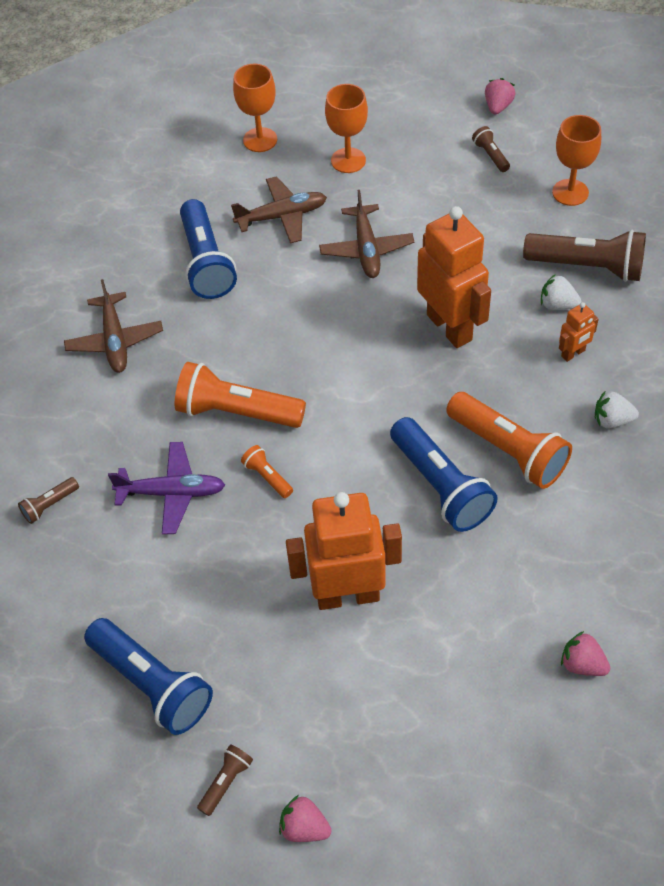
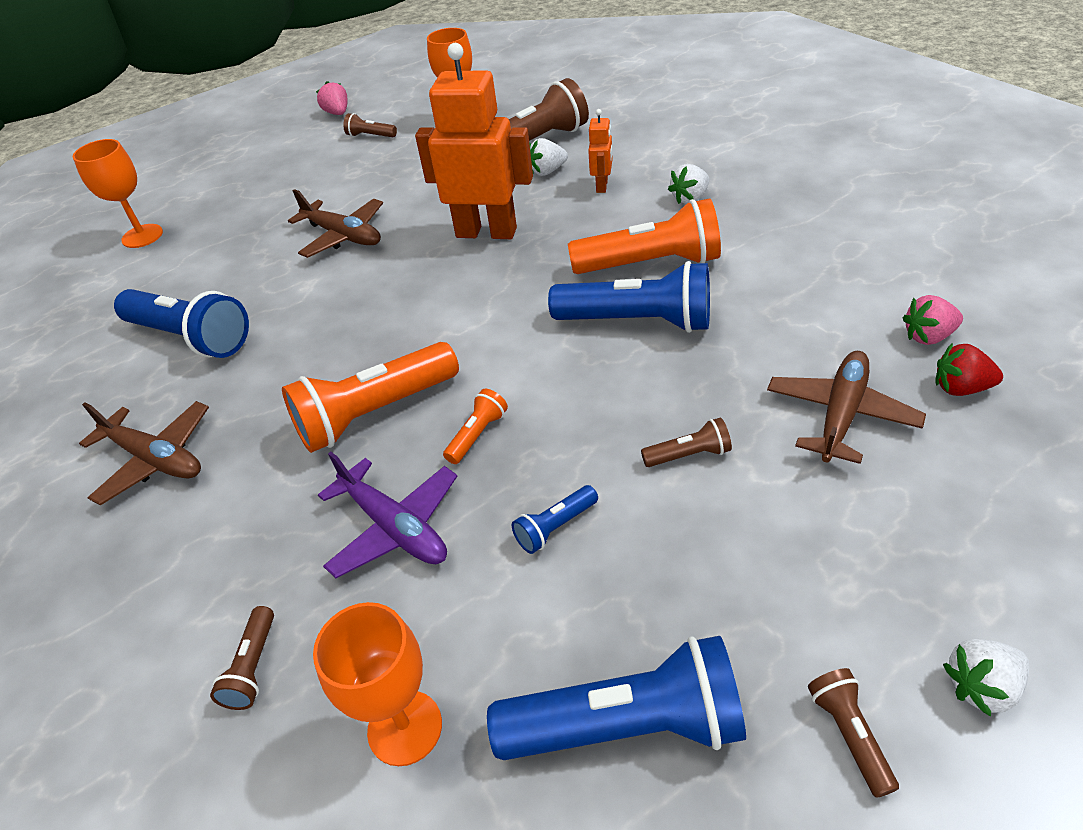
camera: 45 degrees left, 10 degrees down
purple plane [108,442,225,534] -> purple plane turned 90 degrees clockwise [318,452,457,578]
brown plane [231,176,327,243] -> brown plane moved to [767,351,926,464]
orange flashlight [241,445,293,498] -> orange flashlight turned 120 degrees clockwise [443,389,508,464]
pink strawberry [279,795,331,842] -> white strawberry [943,639,1029,717]
orange robot [286,492,402,610] -> brown flashlight [641,418,732,467]
orange goblet [325,84,368,173] -> orange goblet moved to [313,602,442,766]
none -> blue flashlight [512,485,598,554]
none -> red strawberry [936,344,1003,396]

